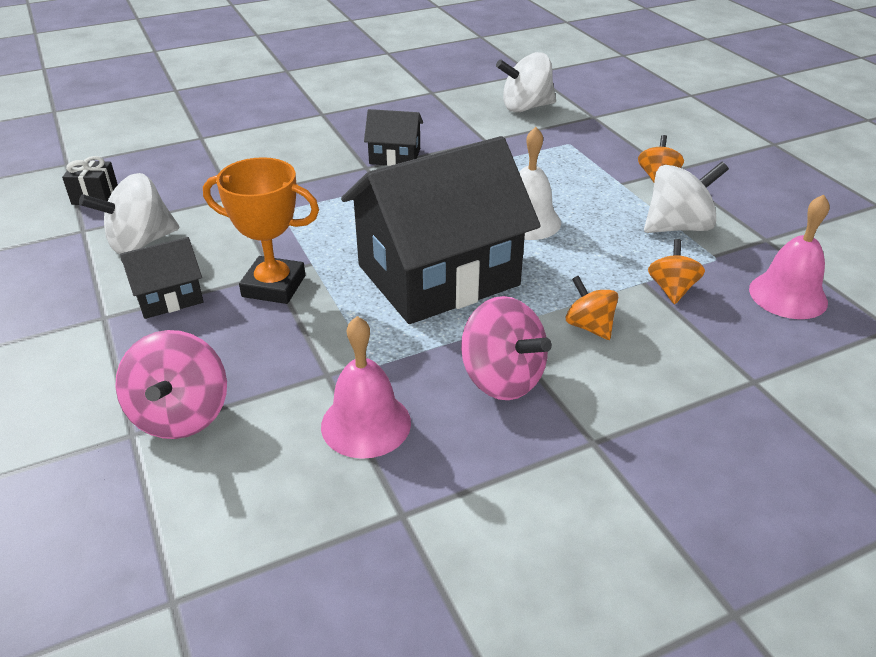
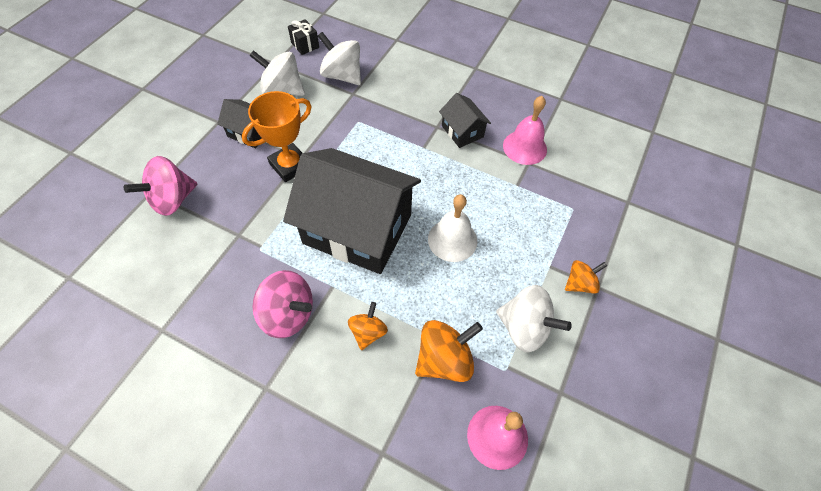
camera: 50 degrees right, 20 degrees up
orange trophy [203,157,319,304] -> orange trophy turned 75 degrees clockwise [242,91,312,182]
pink bell [321,316,411,459] -> pink bell moved to [503,96,547,165]
pink spinning top [461,296,552,400] -> pink spinning top turned 75 degrees counterclockwise [252,270,313,338]
white spinning top [496,52,556,113] -> white spinning top moved to [318,32,361,85]
orange spinning top [648,239,705,304] -> orange spinning top [415,320,483,382], size x1.64

